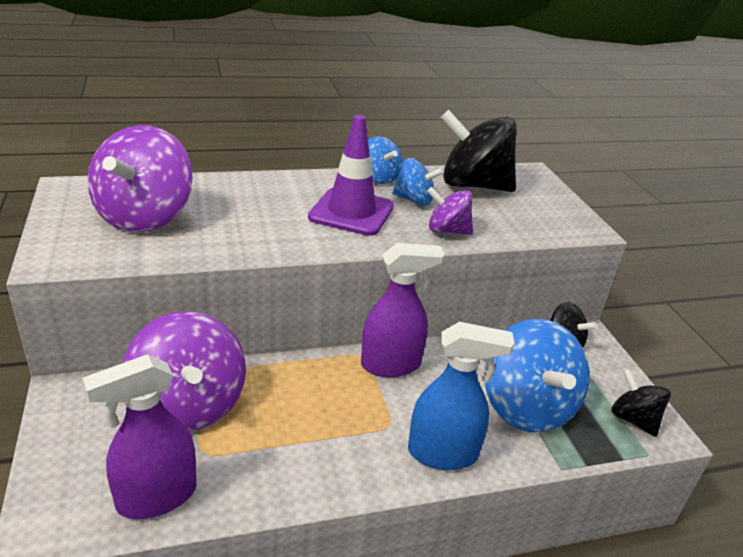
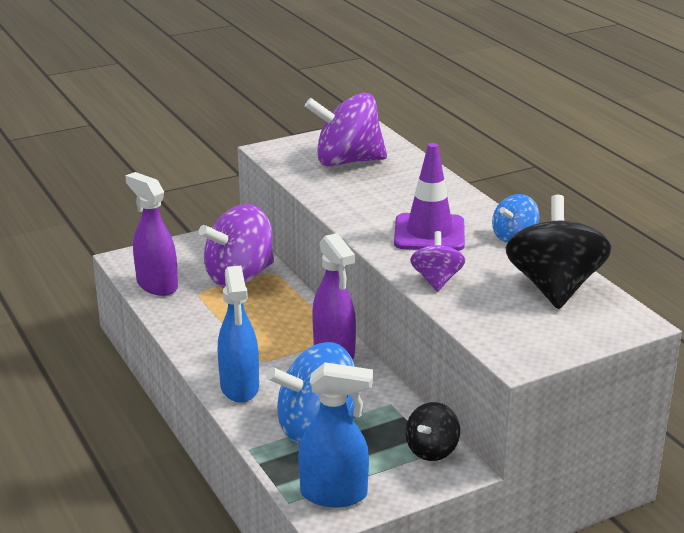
camera: 80 degrees right, 5 degrees down
blue spinning top [392,158,444,206] -> none
black spinning top [611,369,671,437] -> blue spray bottle [298,362,373,507]

